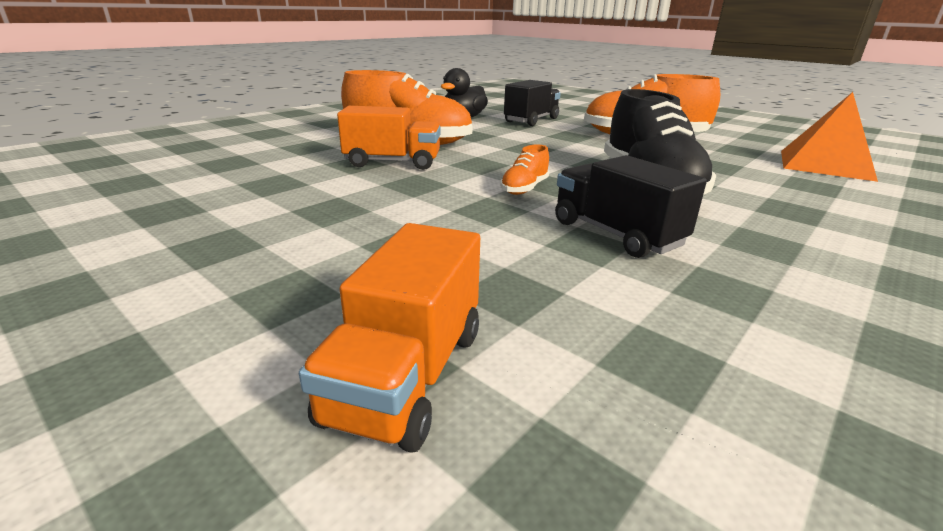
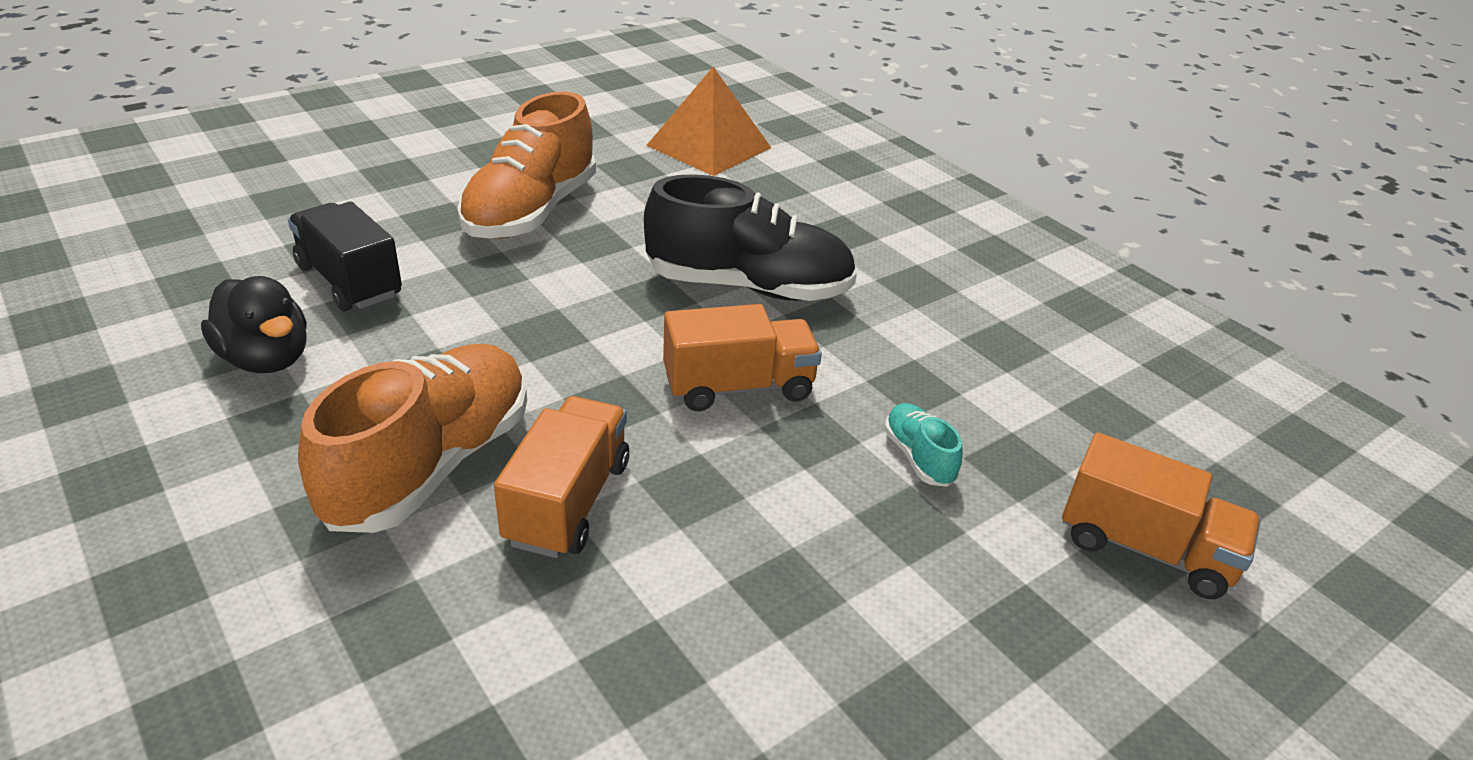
camera: 80 degrees left, 10 degrees up
orange shoe [500,145,549,195] -> orange truck [663,304,822,411]
black truck [555,155,707,258] -> none
none -> turquoise shoe [884,403,963,487]

